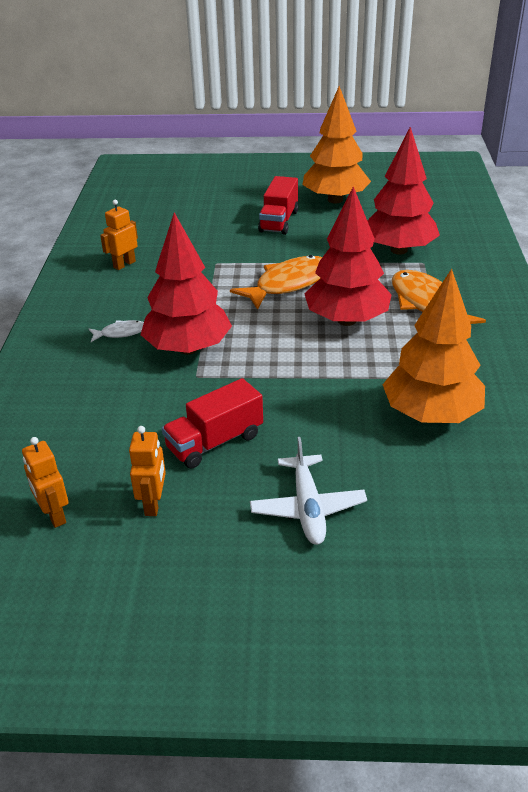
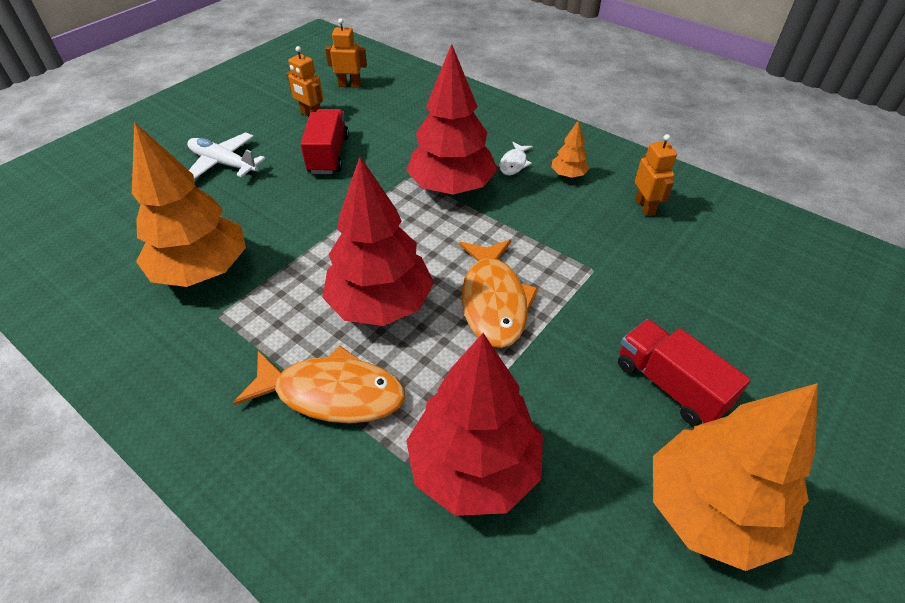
camera: 125 degrees right, 10 degrees up
none -> orange tree [551,120,589,178]

